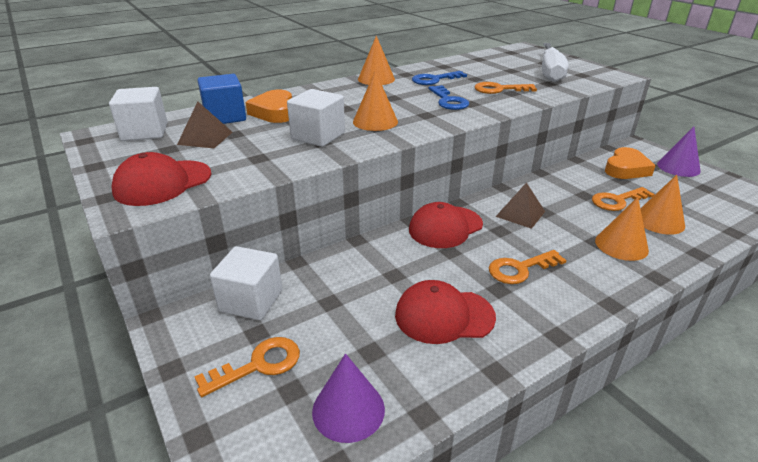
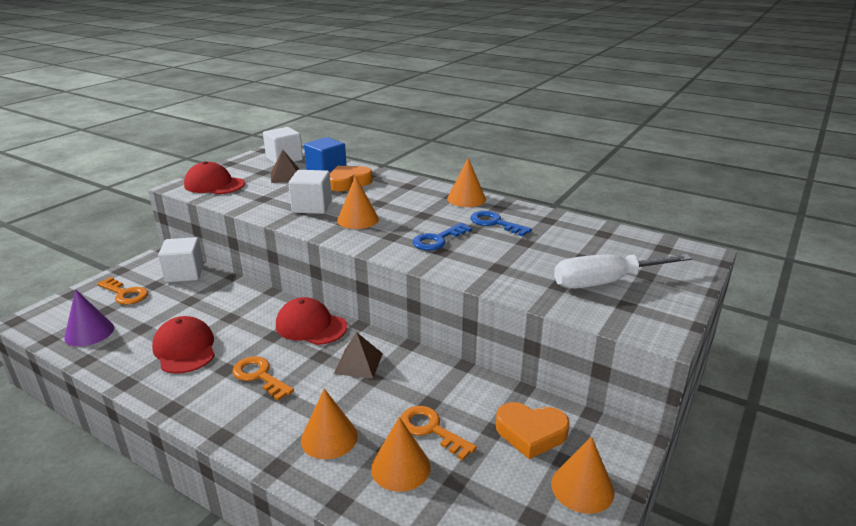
camera: 65 degrees right, 5 degrees down
orange key [474,82,537,94] -> none
purple cone [657,126,701,177] -> orange cone [551,436,614,514]

